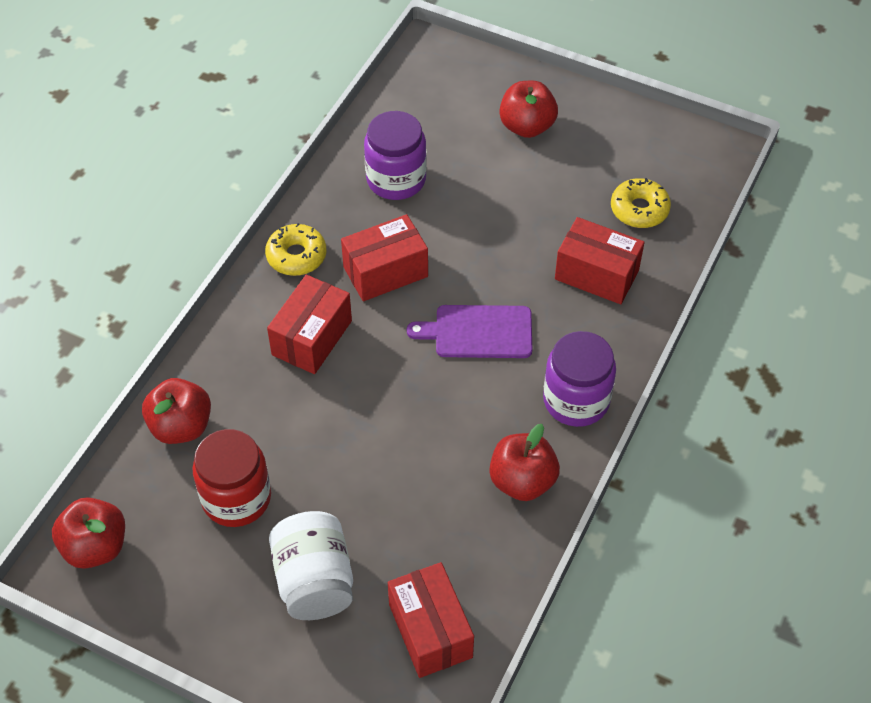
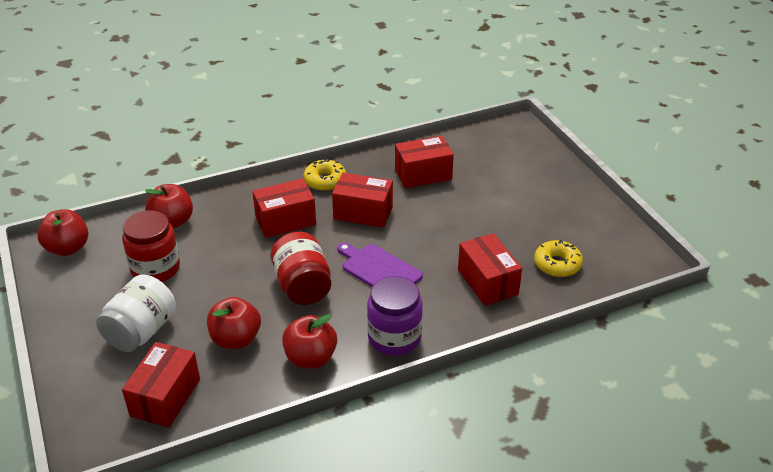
camera: 40 degrees right, 15 degrees down
purple jar [364,111,427,200] -> red box [395,136,454,189]
red apple [499,81,558,138] -> red apple moved to [207,297,261,349]
none -> red jar [270,232,331,305]

